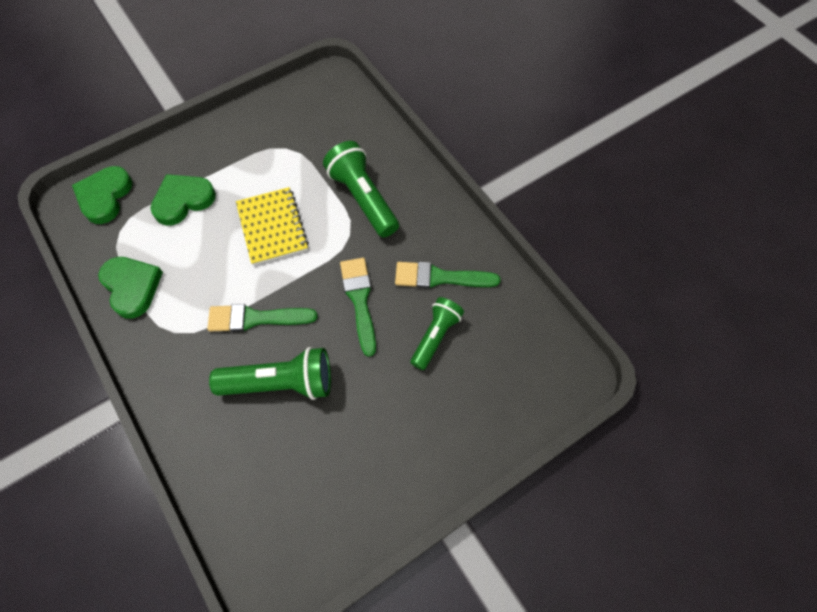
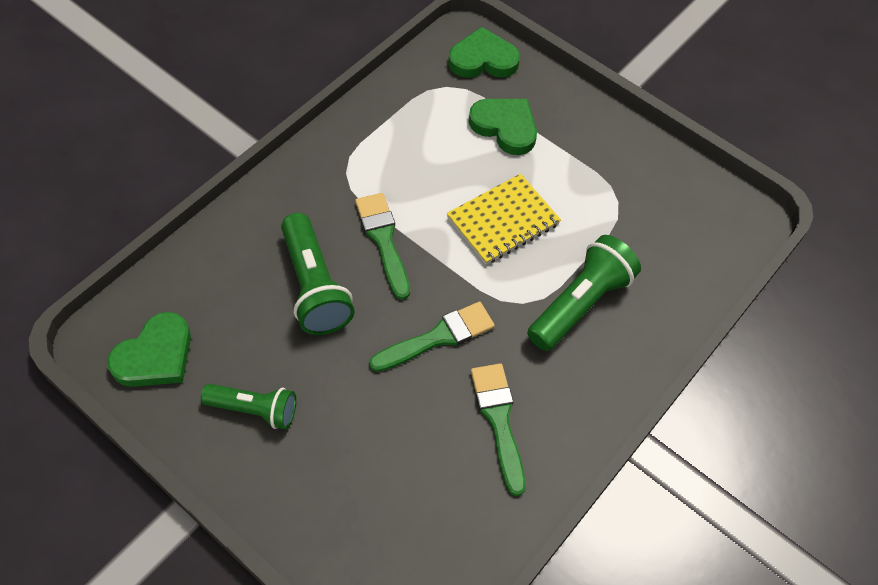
camera: 70 degrees right, 5 degrees down
green heart [98,257,163,318] -> green heart moved to [107,312,191,387]
green flashlight [410,297,464,370] -> green flashlight moved to [201,384,296,429]

